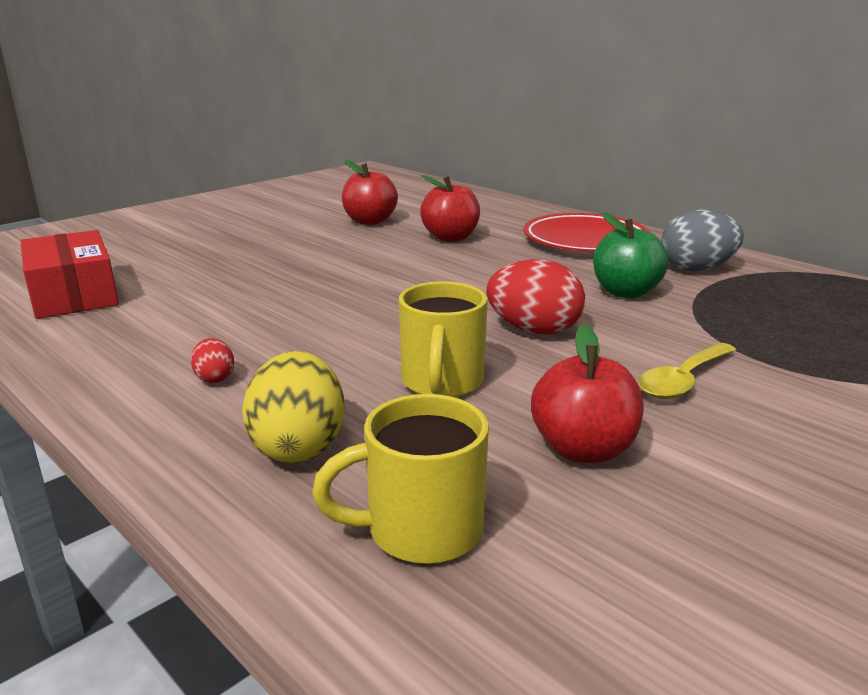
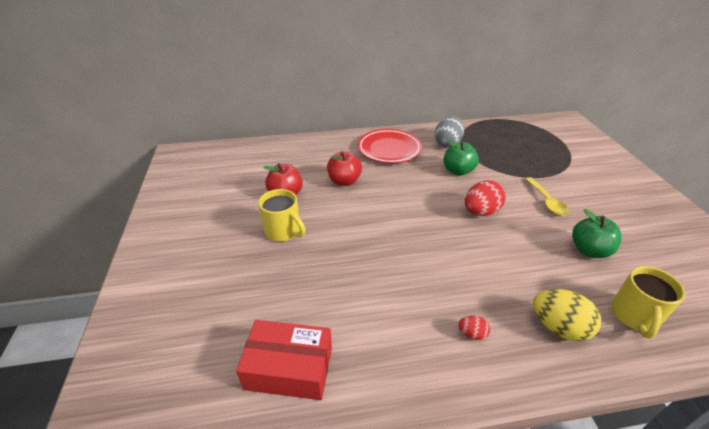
camera: 55 degrees left, 15 degrees up
yellow mug [399,281,488,398] -> yellow mug moved to [258,189,306,241]
red apple [531,324,644,463] -> green apple [572,209,622,258]

